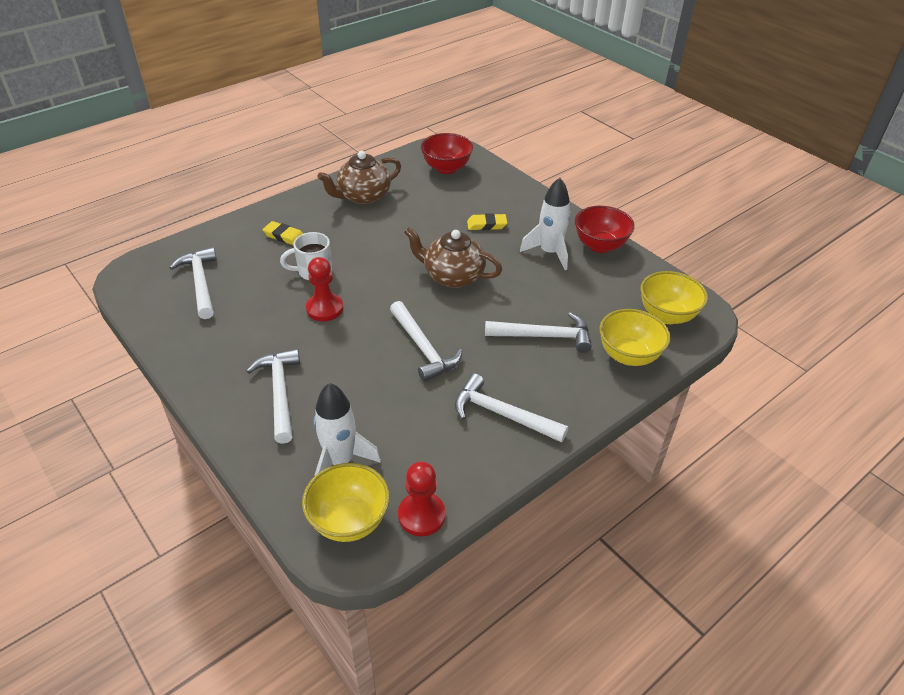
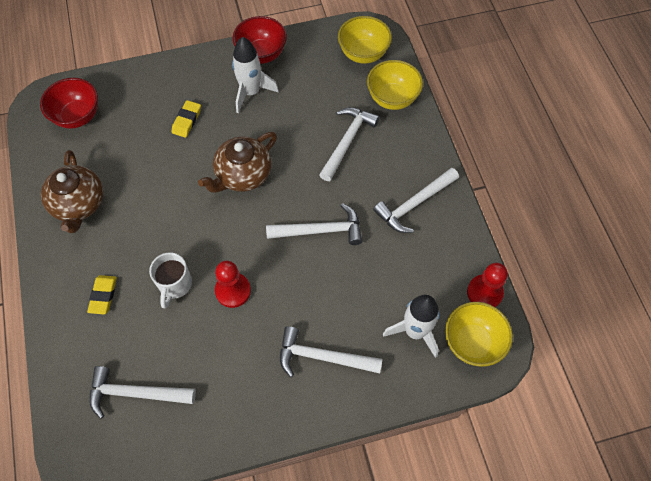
camera: 65 degrees left, 20 degrees up
yellow eraser [263,221,303,245] -> yellow eraser turned 45 degrees counterclockwise [87,275,117,314]

